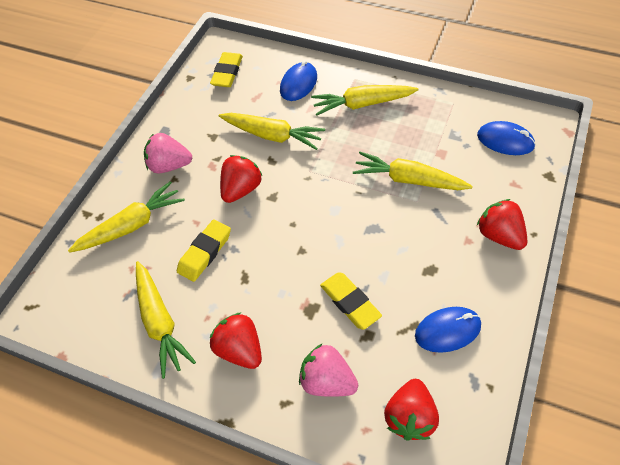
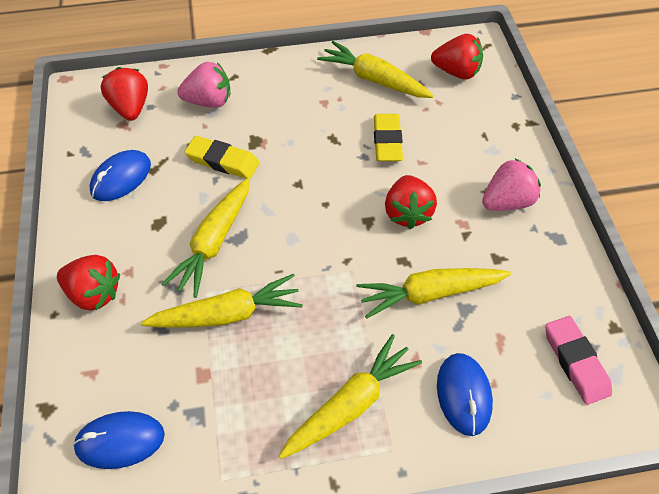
camera: 145 degrees right, 0 degrees up
yellow carrot [68,181,185,253] -> yellow carrot moved to [162,178,250,298]
yellow eraser [210,52,243,87] -> pink eraser [545,316,612,405]
red strawberry [210,312,262,369] -> red strawberry moved to [431,34,483,79]

